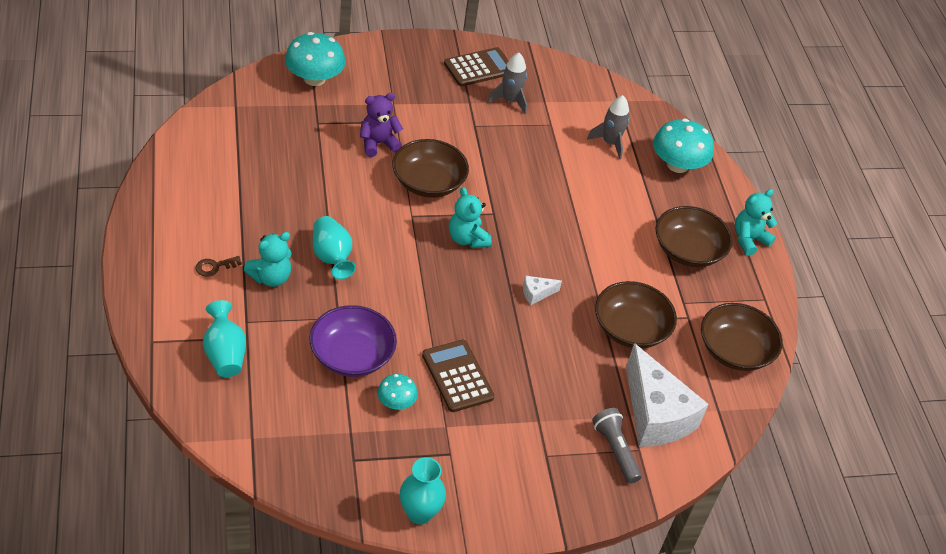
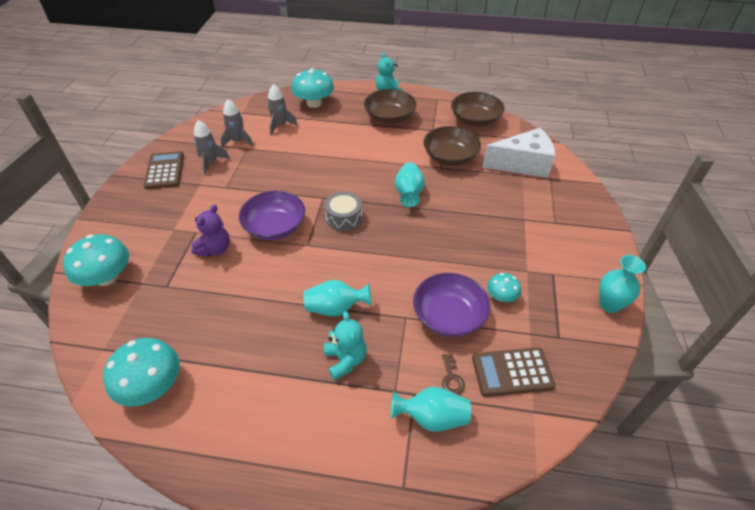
camera: 65 degrees left, 0 degrees up
brown key [195,256,242,277] -> brown key moved to [442,354,465,395]
purple teddy bear [360,93,403,157] -> purple teddy bear turned 150 degrees counterclockwise [191,205,230,257]
brown bowl [392,139,469,198] -> purple bowl [239,191,305,240]
brown calculator [422,340,495,412] -> brown calculator moved to [472,347,555,397]
turquoise teddy bear [449,187,491,248] -> grey drum [325,192,362,231]
white cheese [523,276,562,305] -> turquoise vase [395,162,425,207]
grey flashlight [592,408,642,484] -> none
none -> turquoise mushroom [103,338,180,406]
none -> grey rocket [220,99,253,147]

